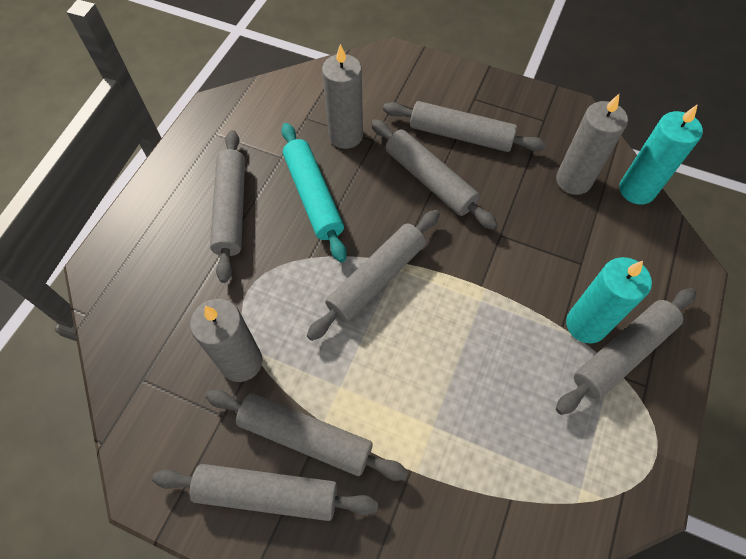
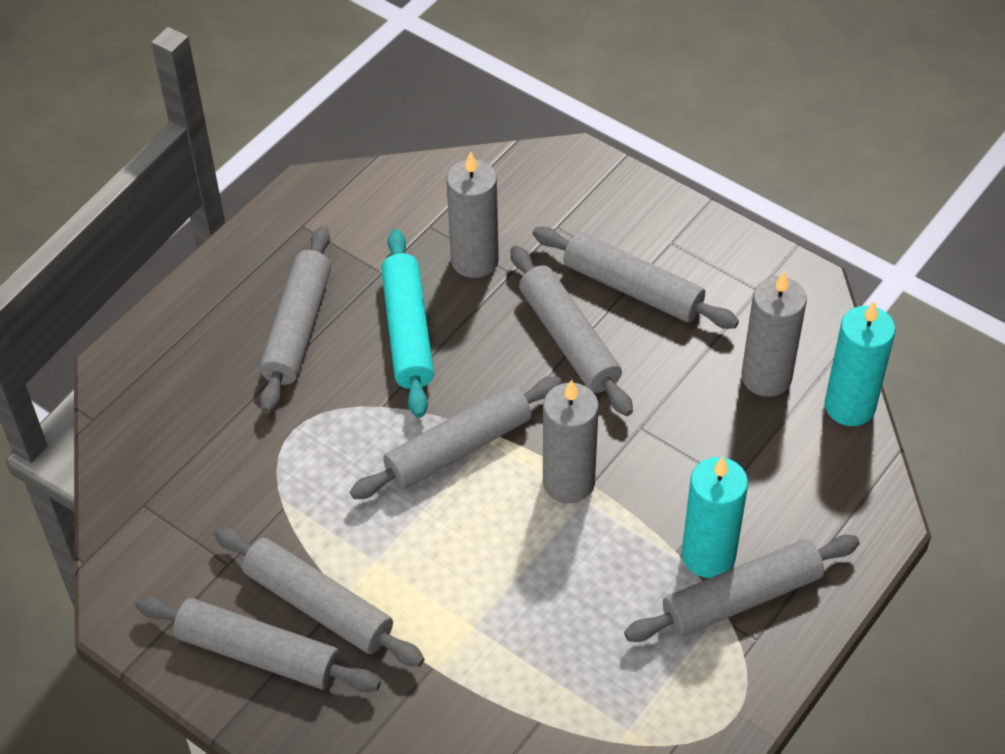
camera: 15 degrees right, 10 degrees down
grey candle [190,299,262,382] -> grey candle moved to [543,380,599,503]

